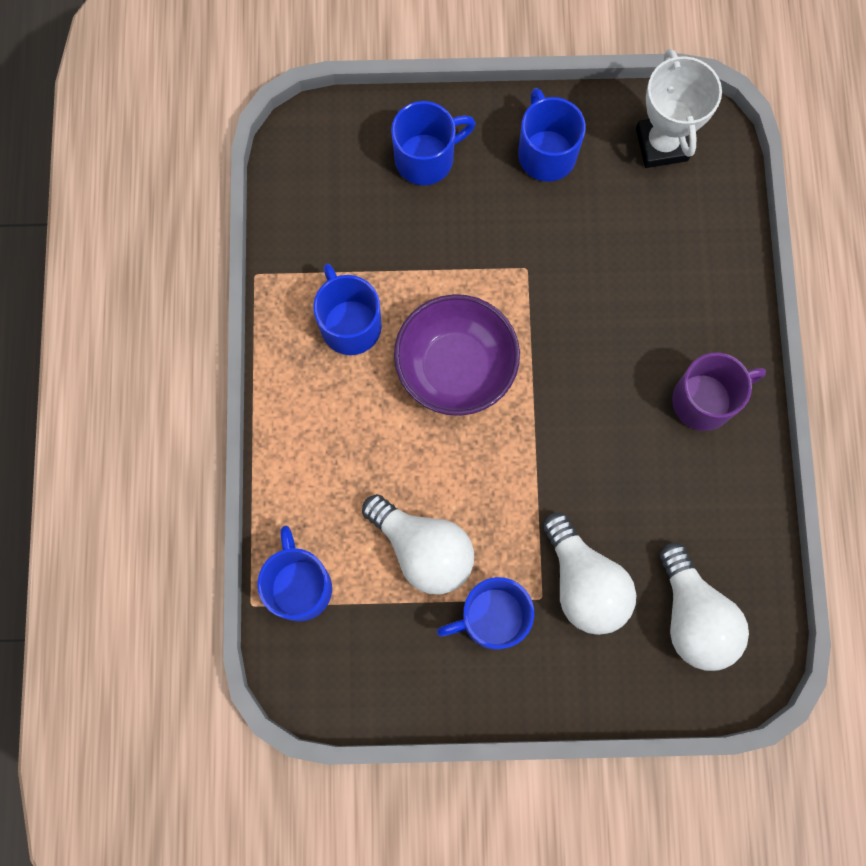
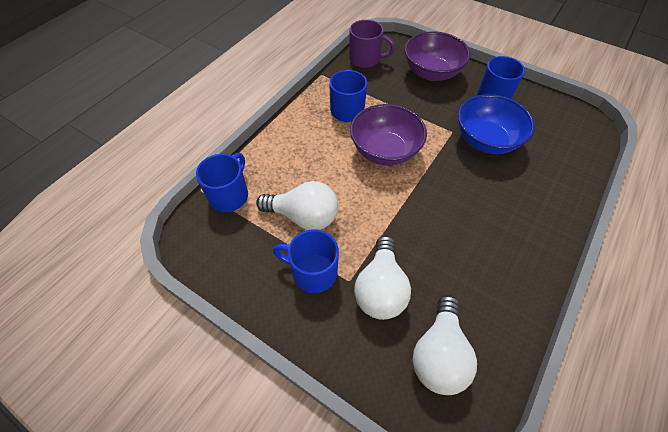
camera: 35 degrees right, 20 degrees down
white light bulb [362,494,474,595] -> white light bulb turned 60 degrees counterclockwise [256,181,338,230]
blue mug [391,101,476,185] -> purple bowl [405,32,470,81]
white trophy [636,49,722,168] -> none
purple mug [672,353,766,431] -> purple mug moved to [349,20,395,68]
none -> blue bowl [458,94,535,154]

